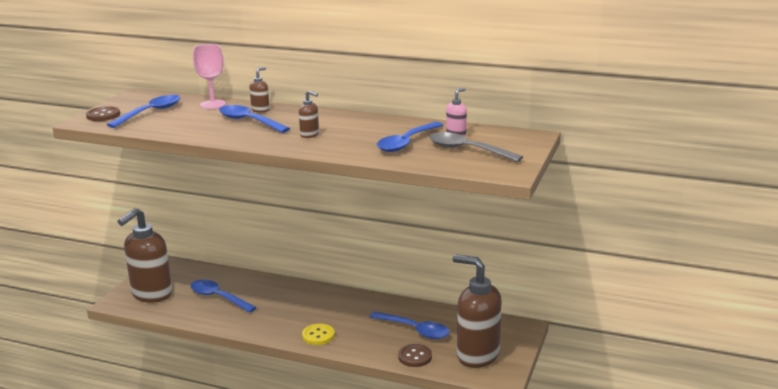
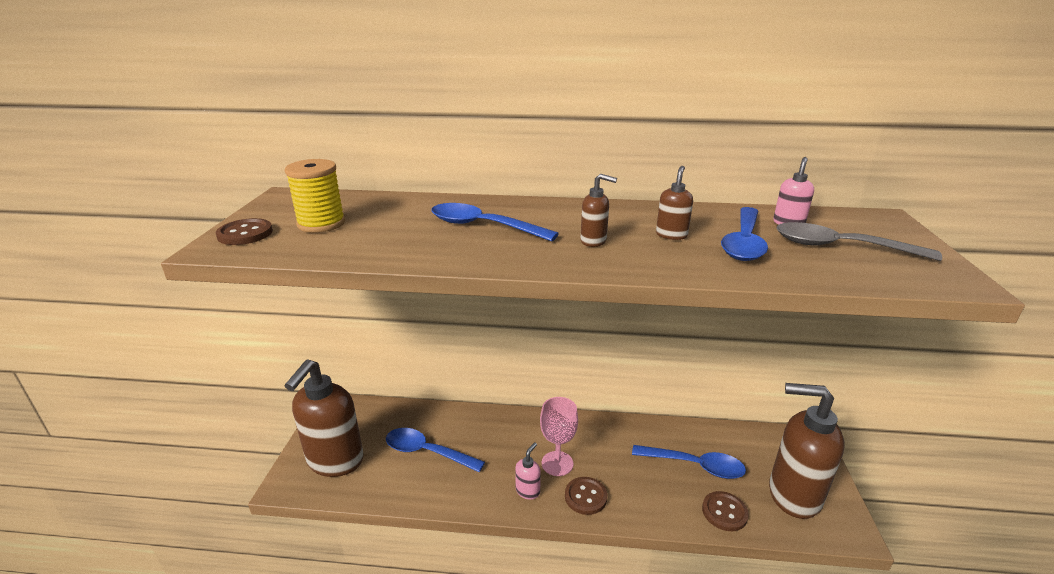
camera: 15 degrees left, 5 degrees up
blue spoon [107,95,181,128] -> yellow spool [285,159,345,233]
pink goblet [193,44,226,109] -> pink goblet moved to [540,397,578,476]
brown soap dispenser [249,67,270,113] -> brown soap dispenser moved to [656,166,693,240]
yellow button [302,323,335,345] -> brown button [565,477,607,515]
none -> pink soap dispenser [515,442,541,500]

